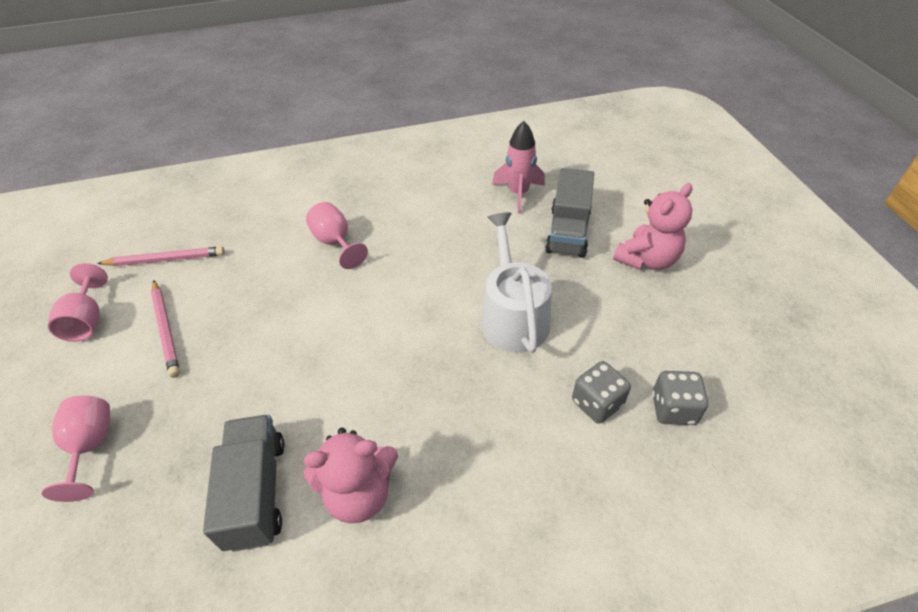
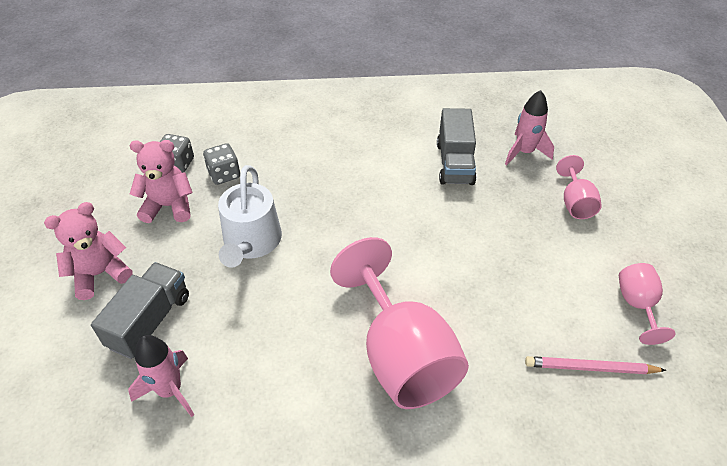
camera: 170 degrees left, 0 degrees up
pink pencil [151,280,180,378] -> none
pink teddy bear [304,428,398,524] -> pink teddy bear moved to [130,140,193,223]
pink goblet [306,202,368,269] -> pink goblet [330,237,469,409], size x2.07
none -> pink rocket [505,90,554,165]

